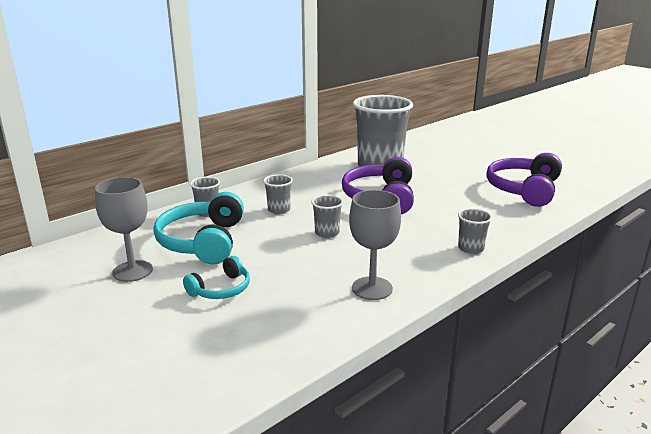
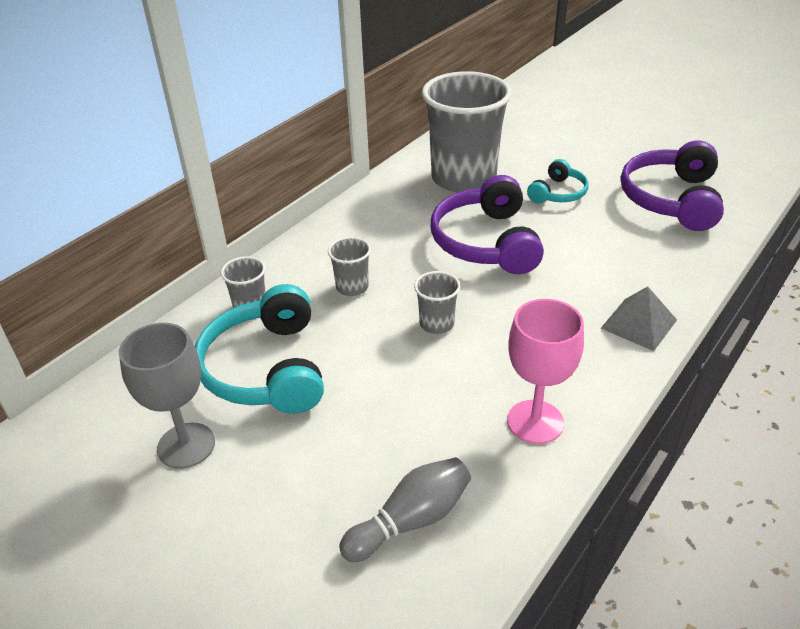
camera: 10 degrees left, 15 degrees up
turquoise headphones [183,256,250,299] -> turquoise headphones moved to [527,159,589,203]
grey goblet [349,190,401,300] -> pink goblet [507,299,584,444]
grey cup [458,208,492,254] -> grey pyramid [601,287,677,351]
none -> grey bowling pin [339,457,471,562]

